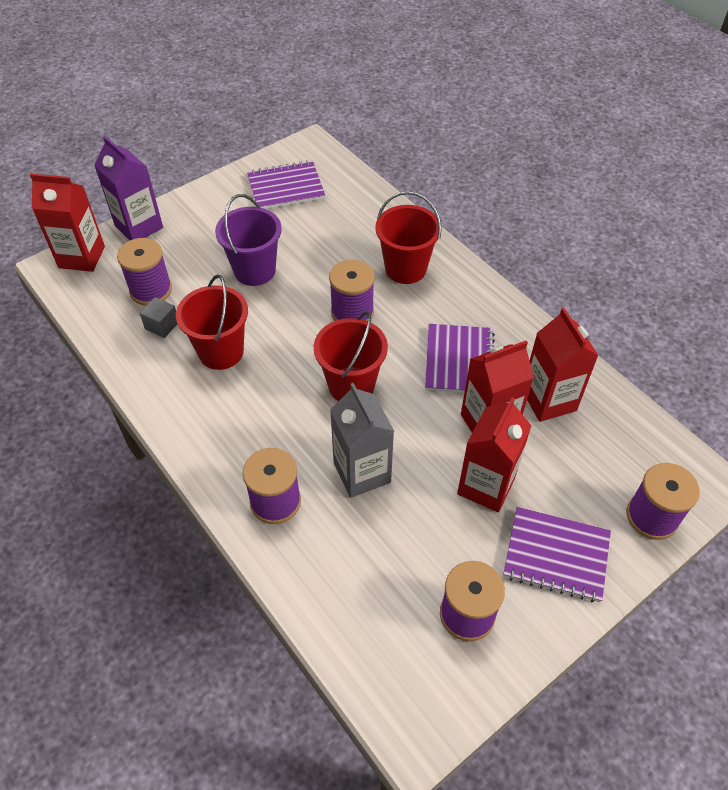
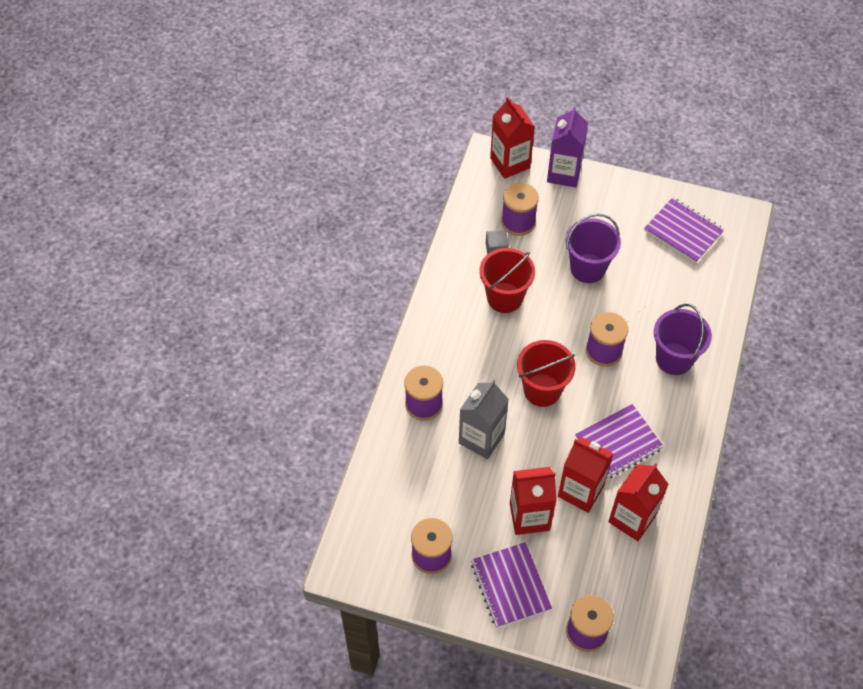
camera: 55 degrees right, 5 degrees up
red bucket [375,191,442,284] -> purple bucket [654,304,712,375]

